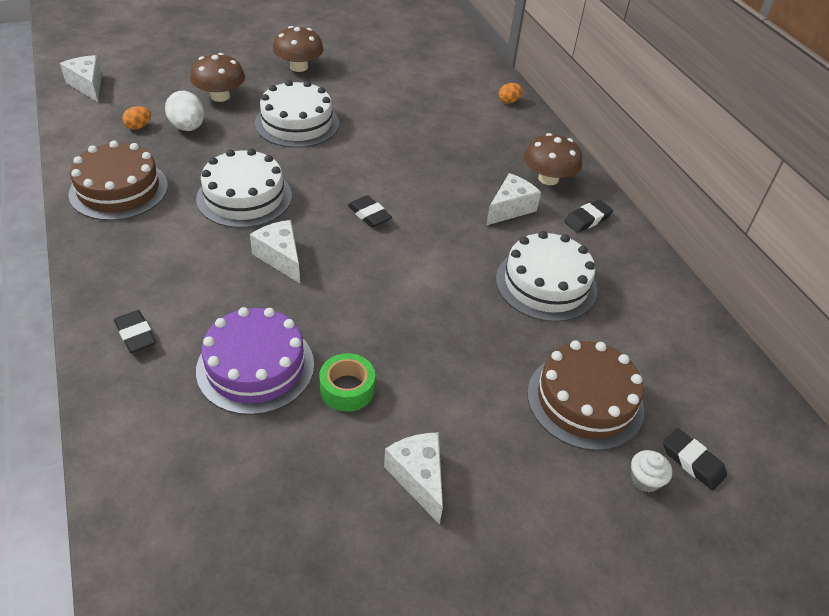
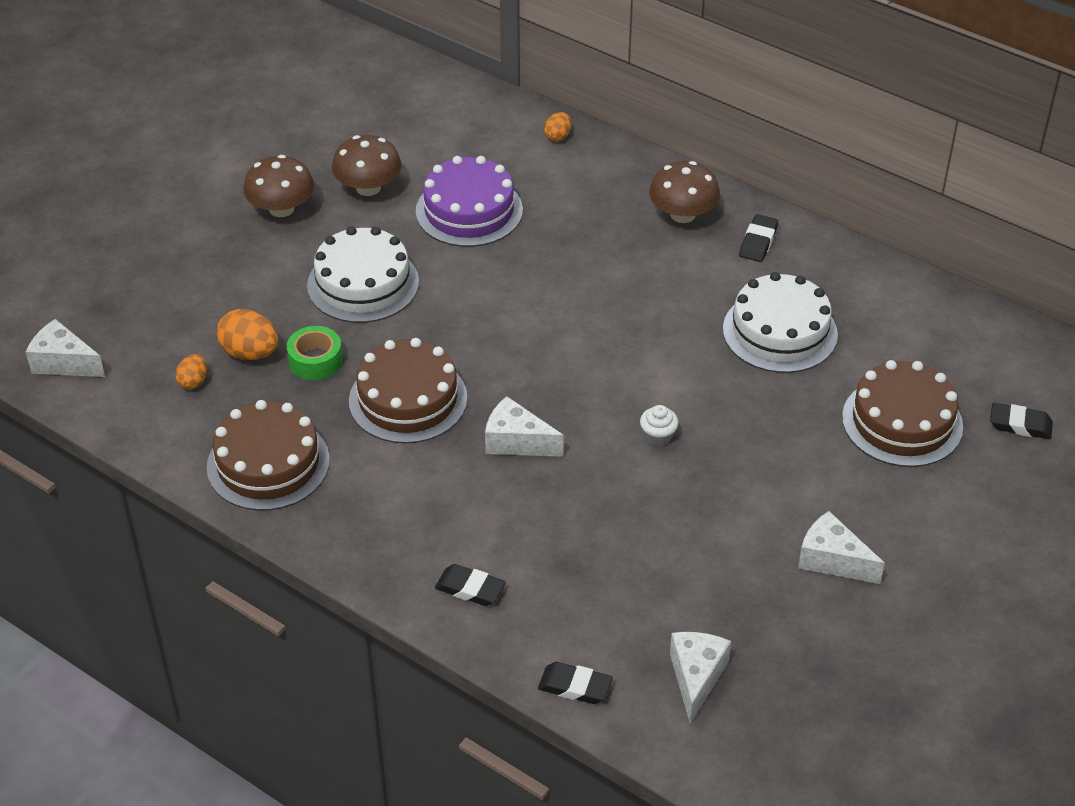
camera: 30 degrees left, 0 degrees up
white egg [165,91,204,131] -> orange egg [216,309,278,360]
brown mushroom [190,53,245,102] -> brown mushroom moved to [332,135,402,196]
white cake [196,149,292,228] -> brown cake [349,338,467,443]
purple cake [196,307,314,415] -> purple cake moved to [416,156,523,247]
green tape [319,353,375,412] -> green tape moved to [287,326,343,380]
black eraser [348,195,392,227] -> black eraser moved to [538,662,613,704]
white cheese [486,173,541,225] -> white cheese moved to [670,632,731,724]
white cupcake [631,450,672,492] -> white cupcake moved to [640,405,679,446]

